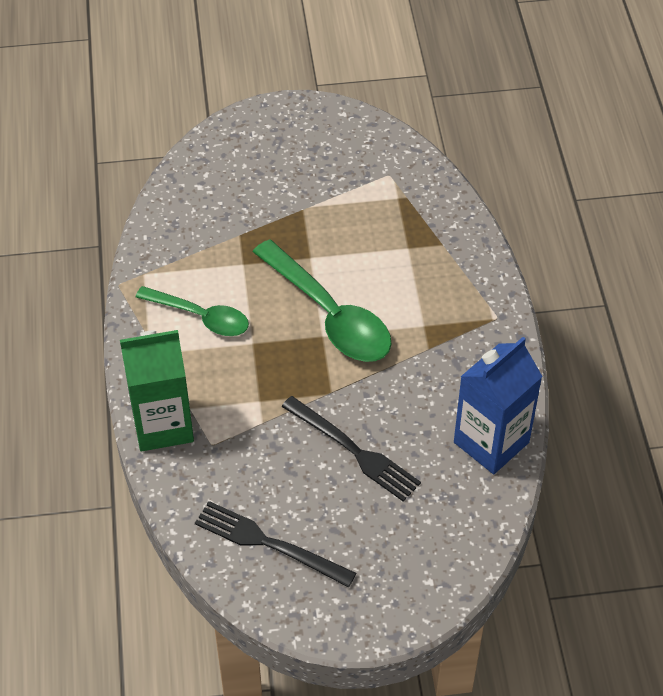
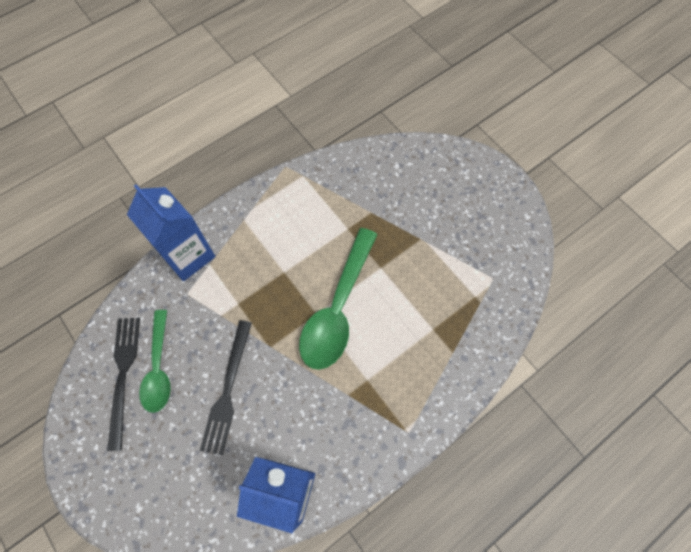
camera: 60 degrees right, 15 degrees up
green carton [120,330,194,451] -> blue carton [127,184,216,281]
green spoon [136,286,249,336] -> green spoon moved to [139,310,171,413]

